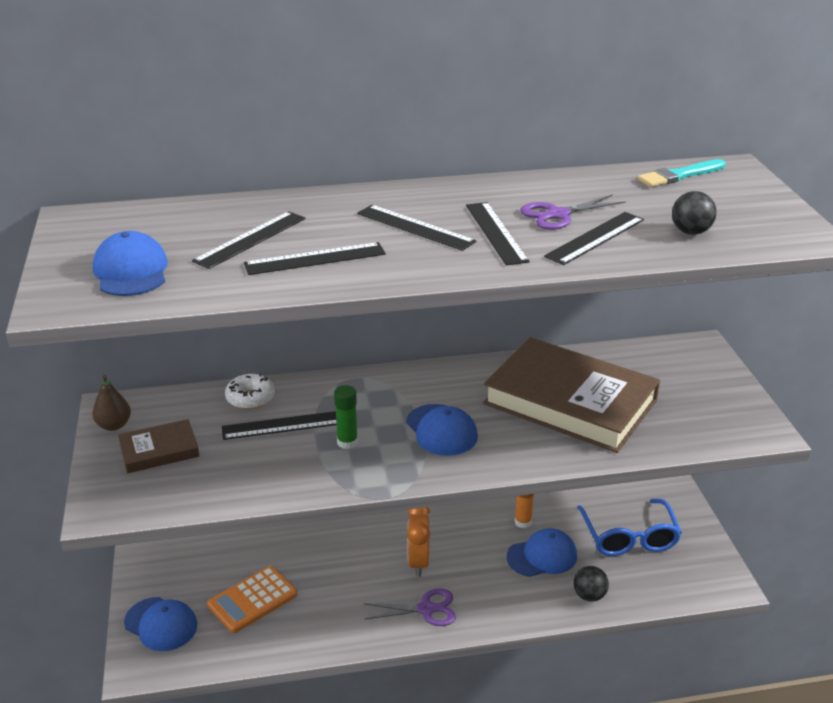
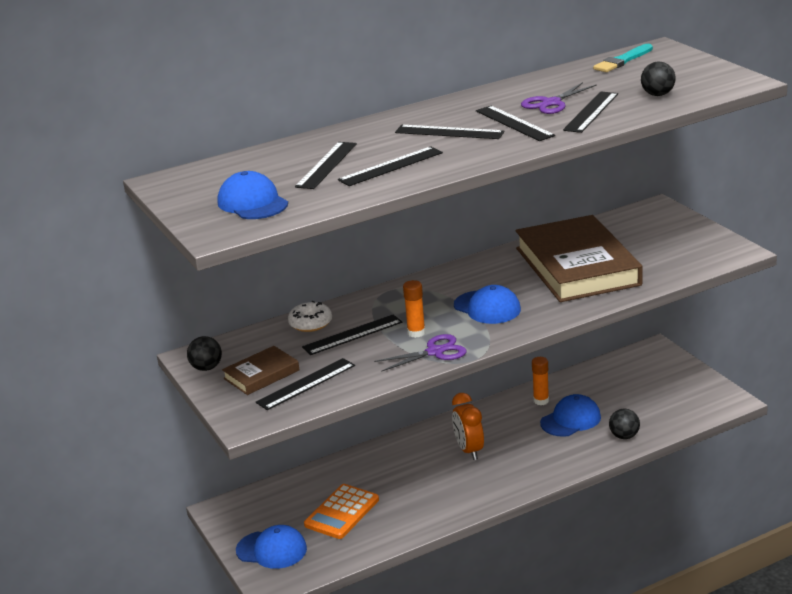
camera: 15 degrees left, 5 degrees down
brown pear [92,375,131,431] -> black ball [187,336,222,371]
green glue stick [334,385,358,449] -> orange glue stick [403,280,425,338]
purple scissors [363,589,456,626] -> purple scissors moved to [374,334,467,372]
brown book [483,337,660,453] -> brown book turned 60 degrees clockwise [516,215,643,302]
blue glasses [577,499,682,556] -> none
none -> black ruler [256,358,355,410]

